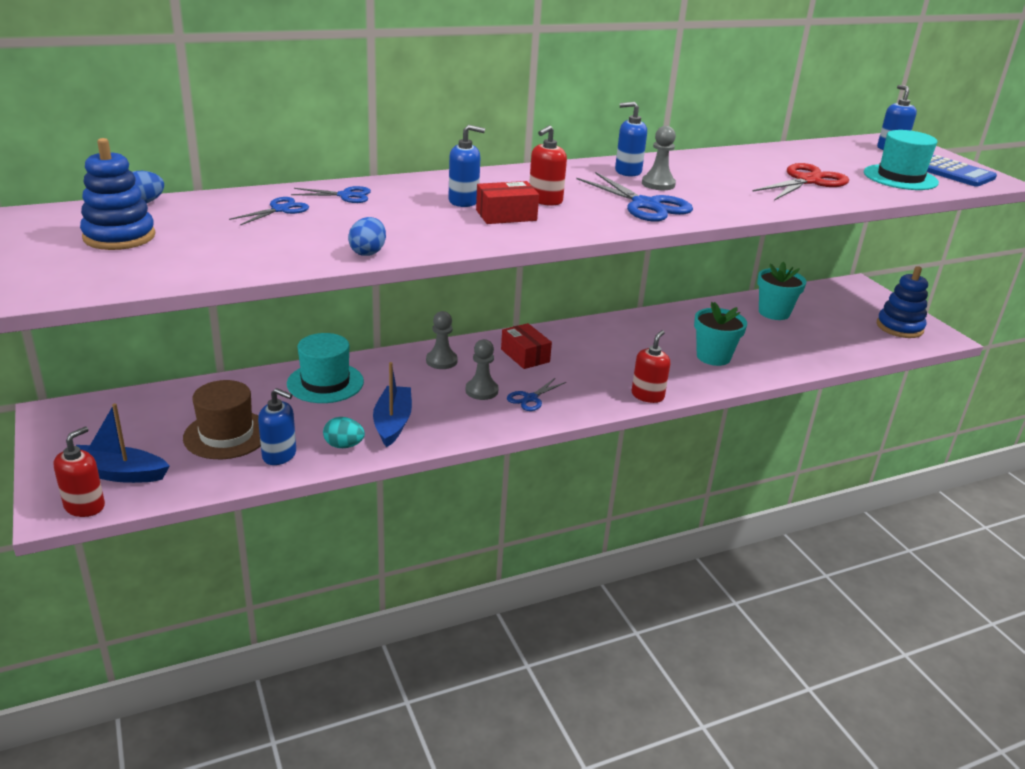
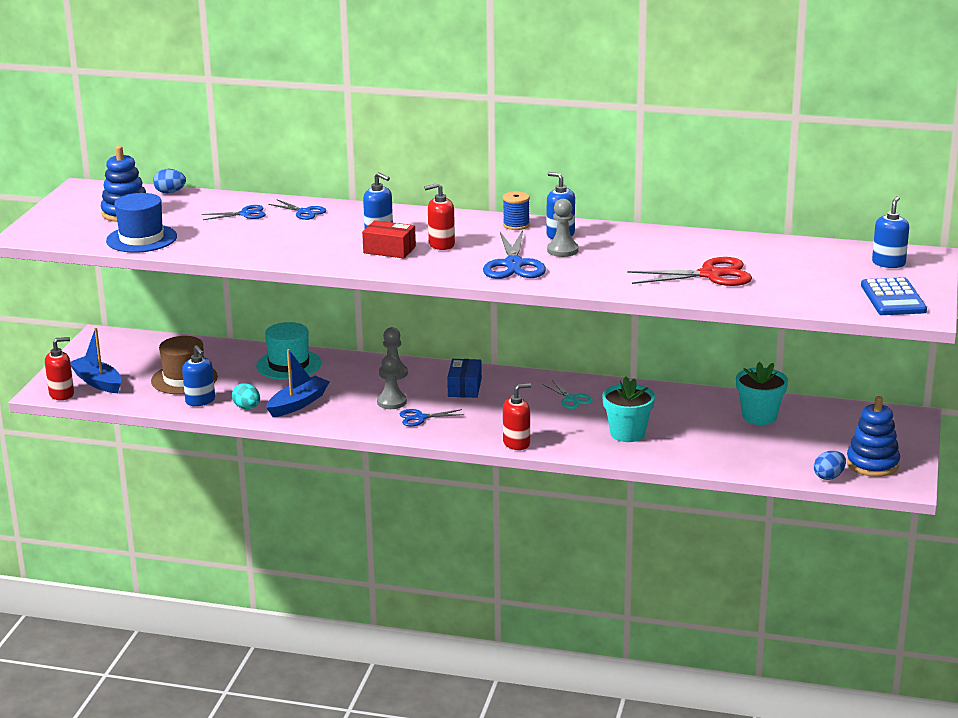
camera: 40 degrees right, 5 degrees down
blue egg [348,217,386,256] -> blue egg moved to [814,451,846,480]
red box [501,323,552,369] -> blue box [447,359,482,398]
turquoise hat [864,130,939,190] -> none
none -> blue hat [106,193,177,253]
none -> blue spool [503,191,530,230]
none -> turquoise scissors [542,380,593,409]

